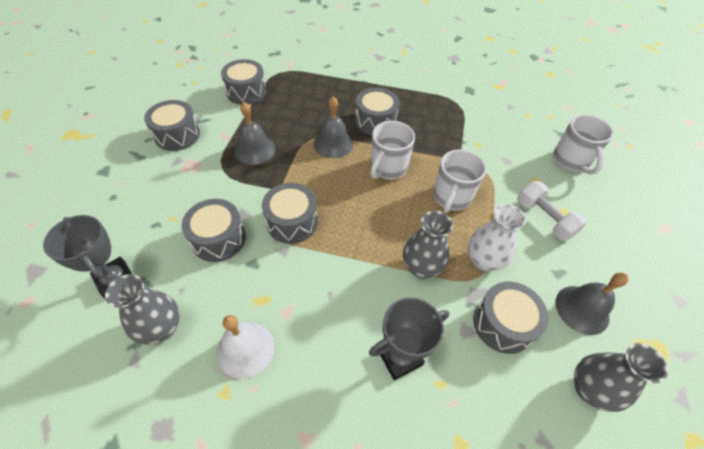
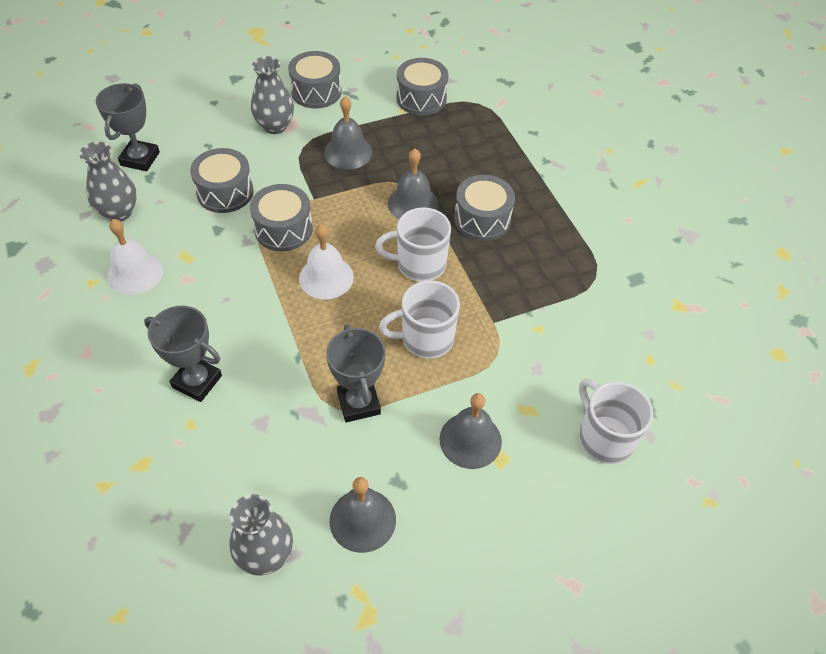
camera: 55 degrees right, 0 degrees up
grey vase [403,211,453,278] -> grey vase moved to [251,56,294,134]
white vase [468,204,526,271] -> grey trophy [326,324,386,422]
grey drum [474,282,549,354] -> none
white dumbbell [517,181,587,241] -> grey bell [440,393,502,469]
white mug [553,115,613,175] -> white mug turned 105 degrees clockwise [579,379,653,464]
none -> white bell [299,224,354,300]

